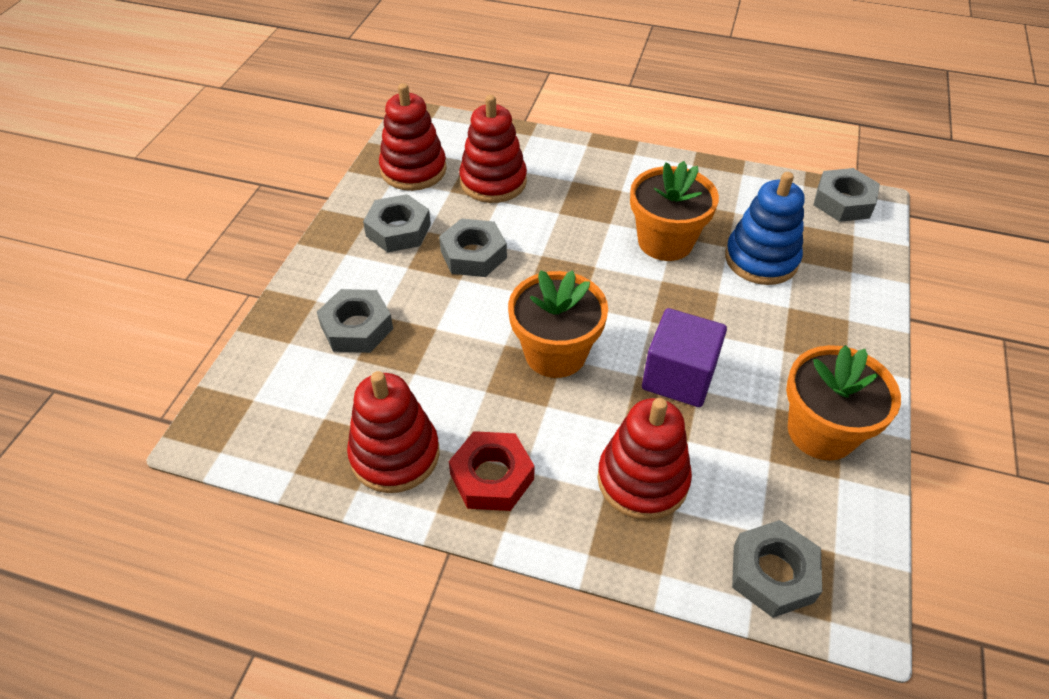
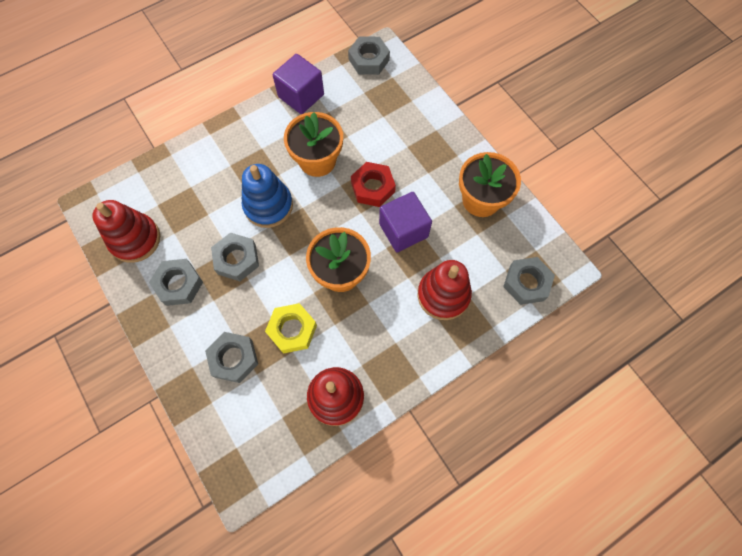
camera: 50 degrees left, 20 degrees up
red nut [449,431,535,511] -> red nut moved to [351,162,396,207]
red stacking toy [459,95,527,203] -> none
blue stacking toy [725,172,805,285] -> blue stacking toy moved to [242,164,293,228]
none -> yellow nut [265,303,317,354]
none -> purple cube [273,54,324,114]

